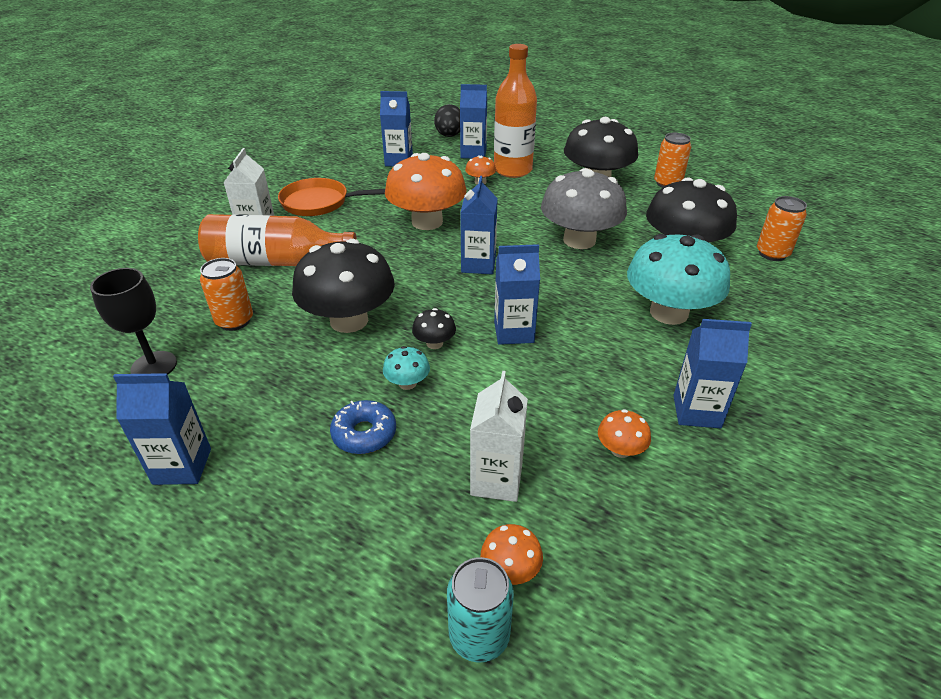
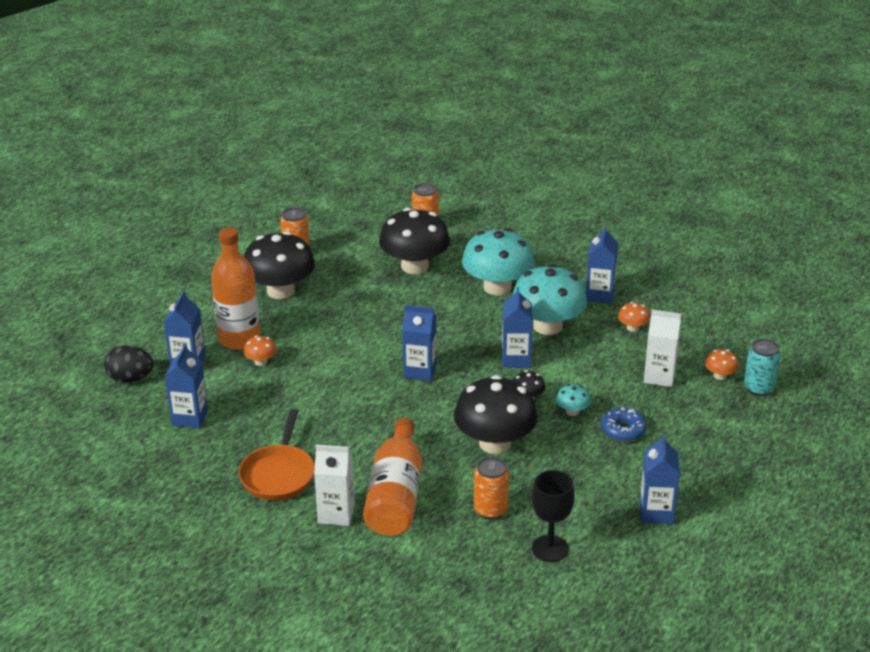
camera: 85 degrees left, 5 degrees down
orange mushroom [385,153,467,230] -> none
grey mushroom [541,168,627,249] -> none
none -> turquoise mushroom [512,264,587,335]

